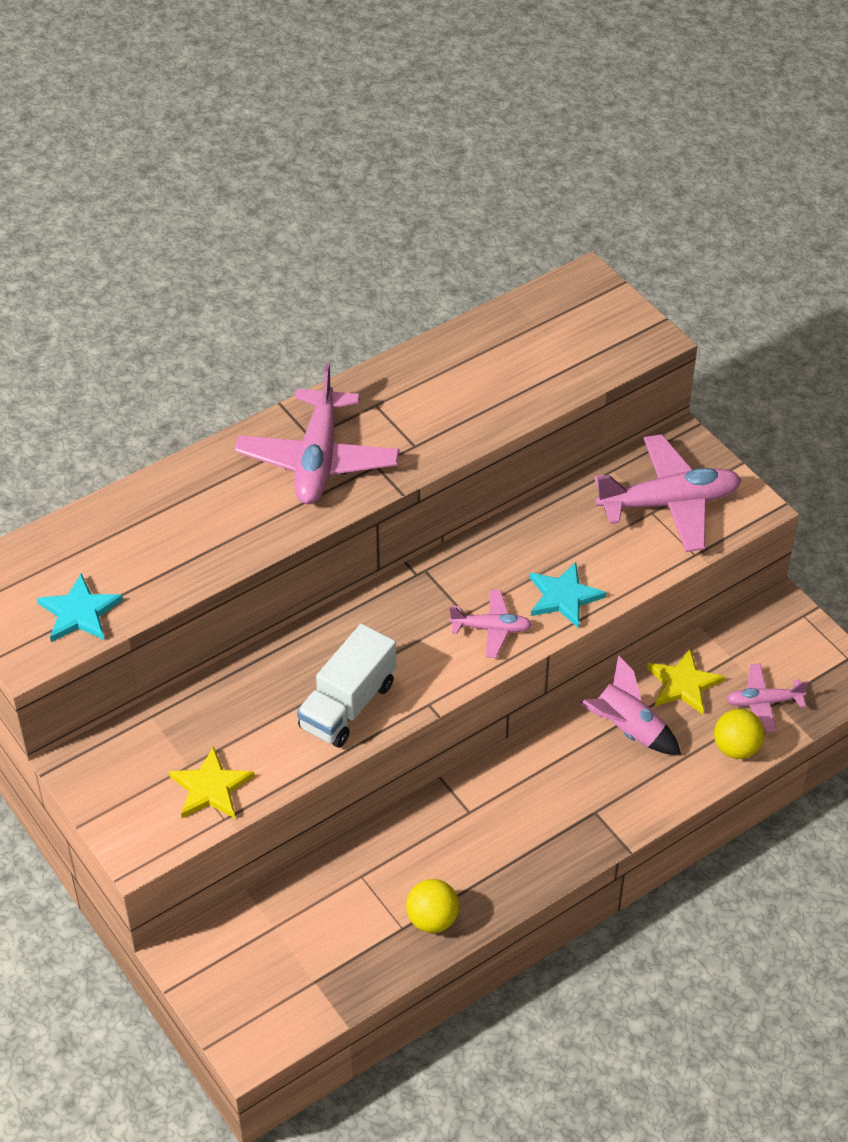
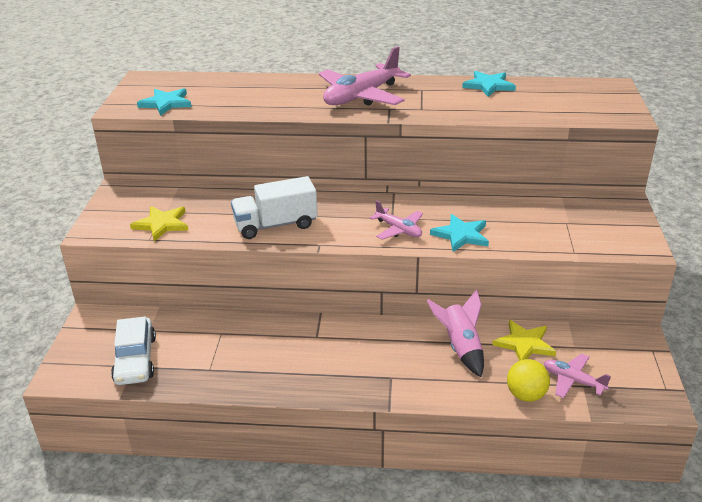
camera: 40 degrees right, 15 degrees down
yellow ball [406,879,459,933] -> none
pink plane [594,434,741,552] -> none
none -> white car [111,317,156,385]
none -> turquoise star [462,71,516,97]

